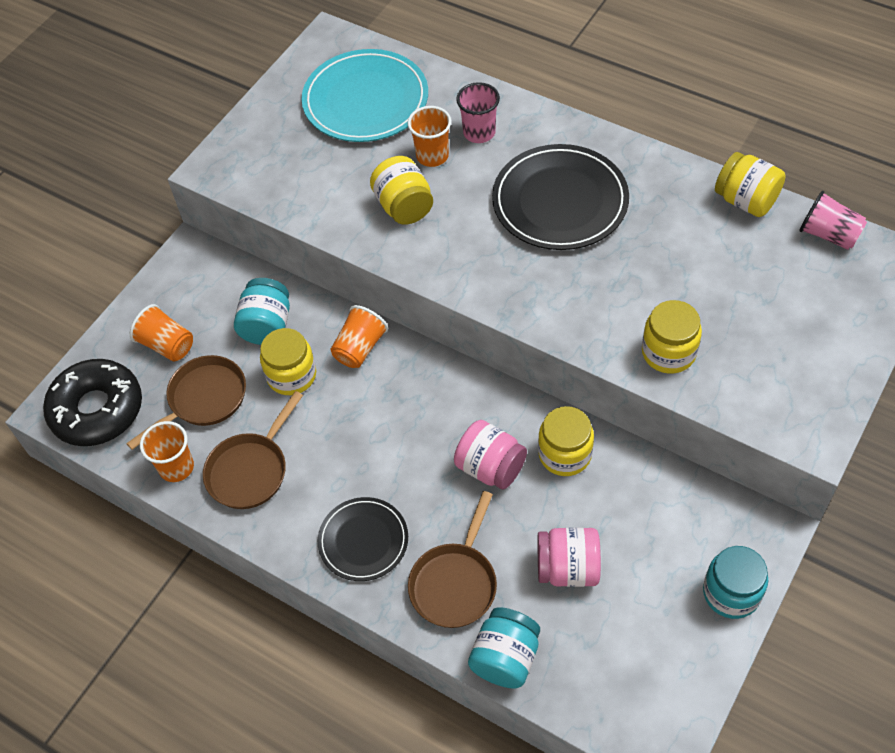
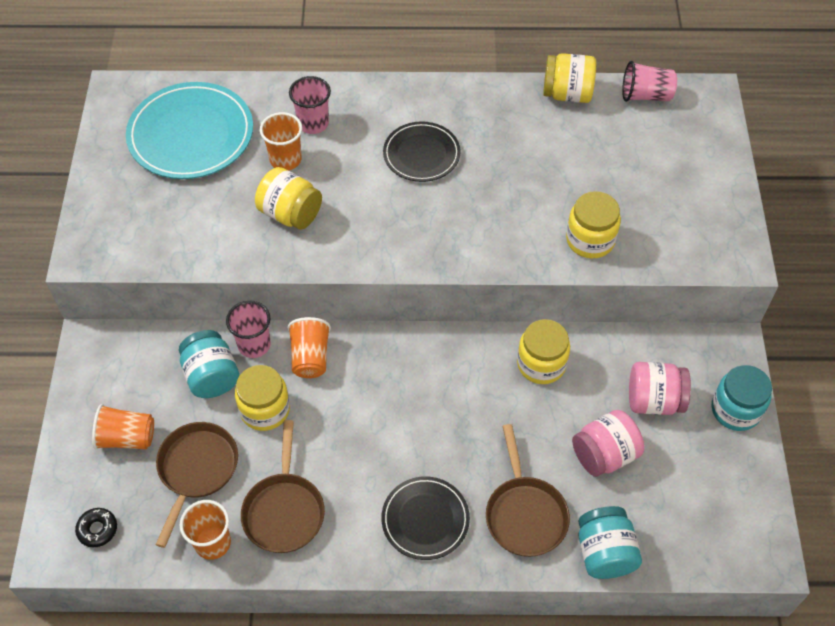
camera: 35 degrees left, 0 degrees up
black donut [43,359,142,446] -> black donut [75,508,117,547], size x0.40
pink jar [454,420,527,490] -> pink jar moved to [629,362,691,415]
black plate [492,144,629,250] -> black plate [383,121,461,182], size x0.61
none -> pink cup [226,301,271,358]

